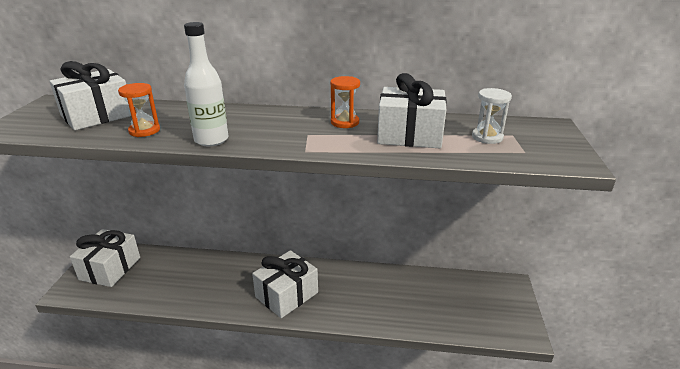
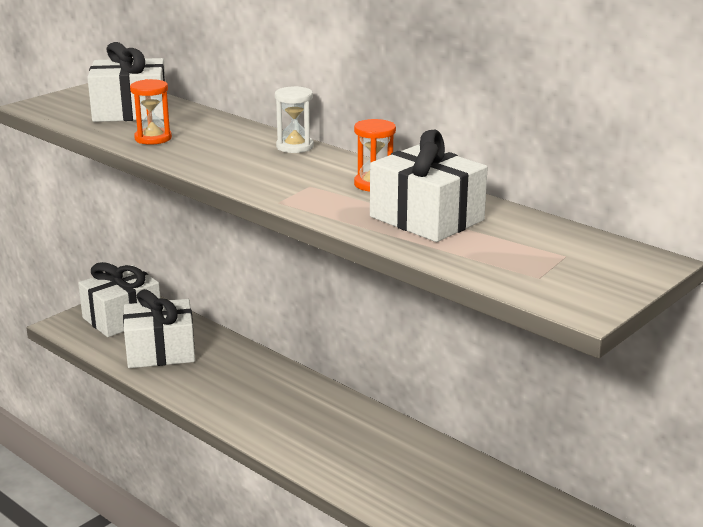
camera: 35 degrees right, 5 degrees down
white bottle [184,22,229,146] -> none
white gift [252,250,318,318] -> white gift moved to [123,289,195,368]
white hourglass [472,88,512,144] -> white hourglass moved to [275,86,314,153]

